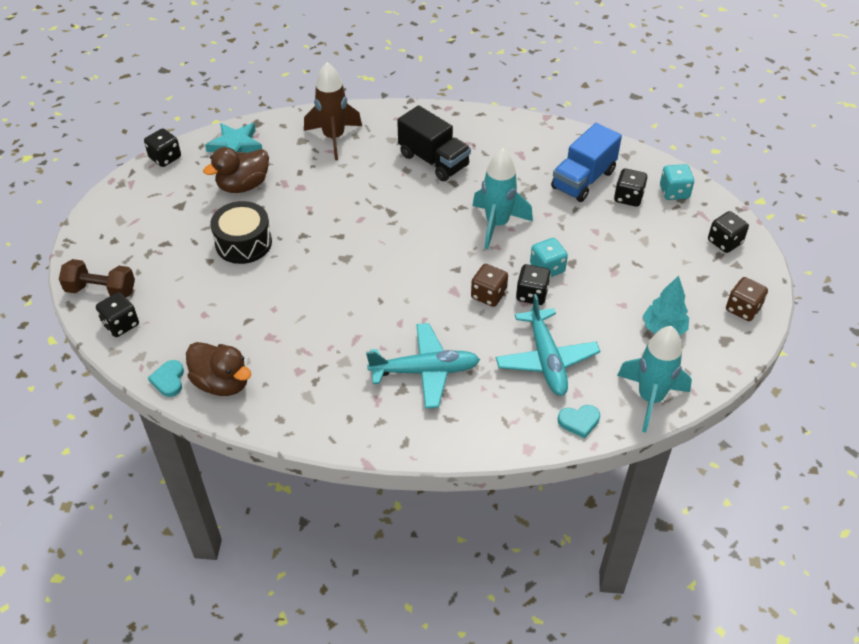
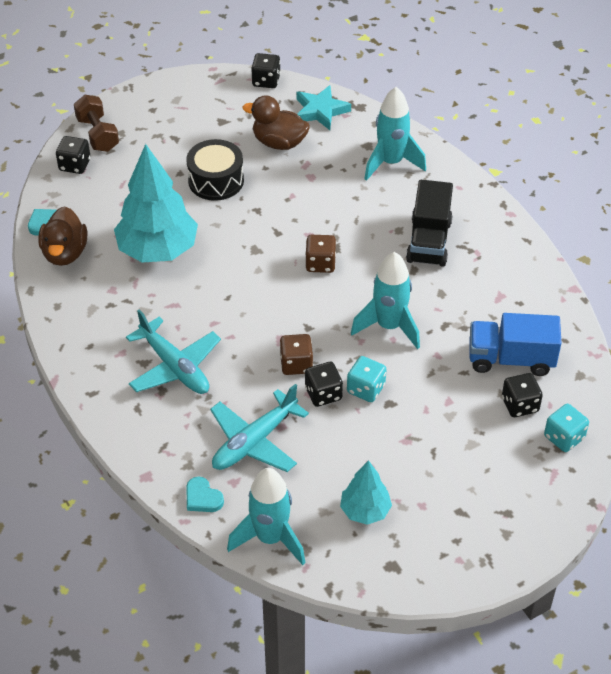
camera: 55 degrees right, 0 degrees up
brown rocket [304,62,362,160] -> turquoise rocket [364,87,426,181]
black dice [708,211,749,253] -> none
brown dice [726,277,768,321] -> brown dice moved to [305,235,336,273]
none -> turquoise tree [114,144,198,262]

